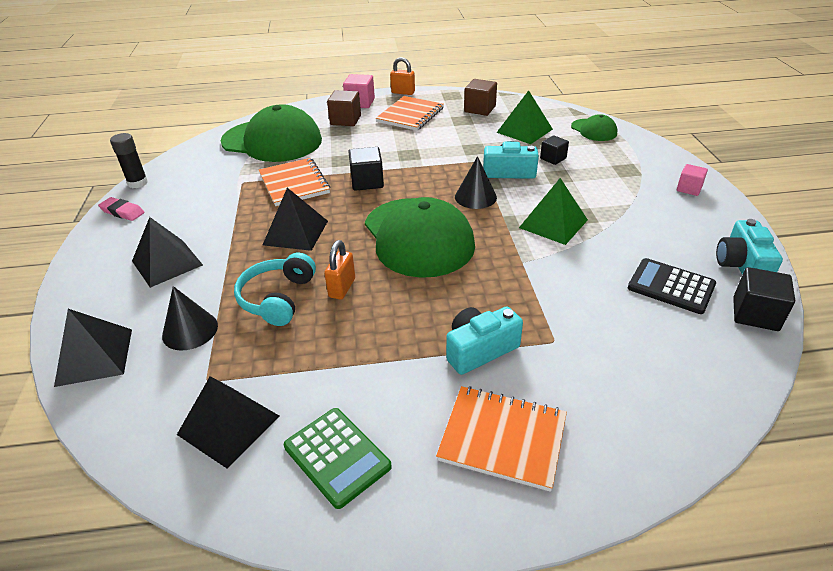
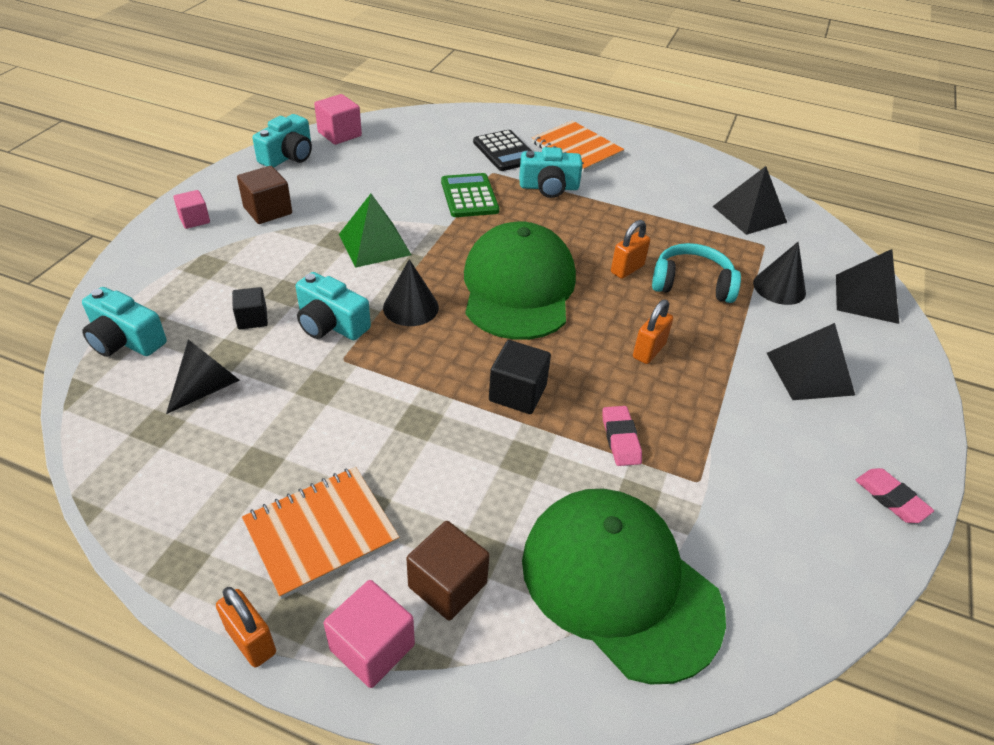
camera: 155 degrees left, 5 degrees up
black glue stick [110,133,148,188] -> none
turquoise headphones [234,253,316,326] -> turquoise headphones turned 120 degrees counterclockwise [652,243,741,303]
orange notebook [259,158,330,206] -> pink eraser [602,406,642,466]
black pyramid [263,188,328,251] -> orange padlock [633,300,673,364]
green calculator [284,408,392,509] -> green calculator moved to [441,173,499,217]
brown cube [464,79,497,116] -> brown cube moved to [237,166,292,224]
green pyramid [496,90,553,144] -> black cone [166,340,240,414]
green cap [571,114,617,141] -> turquoise camera [82,287,167,357]
black calculator [628,258,716,314] -> black calculator moved to [473,130,532,171]
black cube [733,267,795,331] -> pink cube [314,94,362,145]

